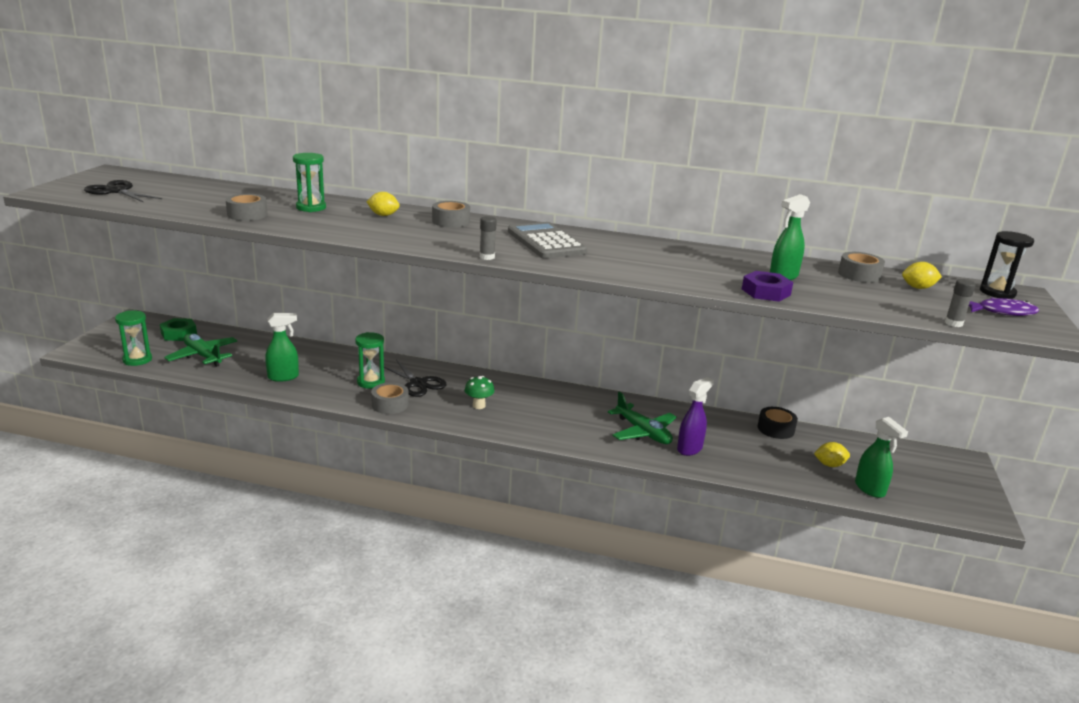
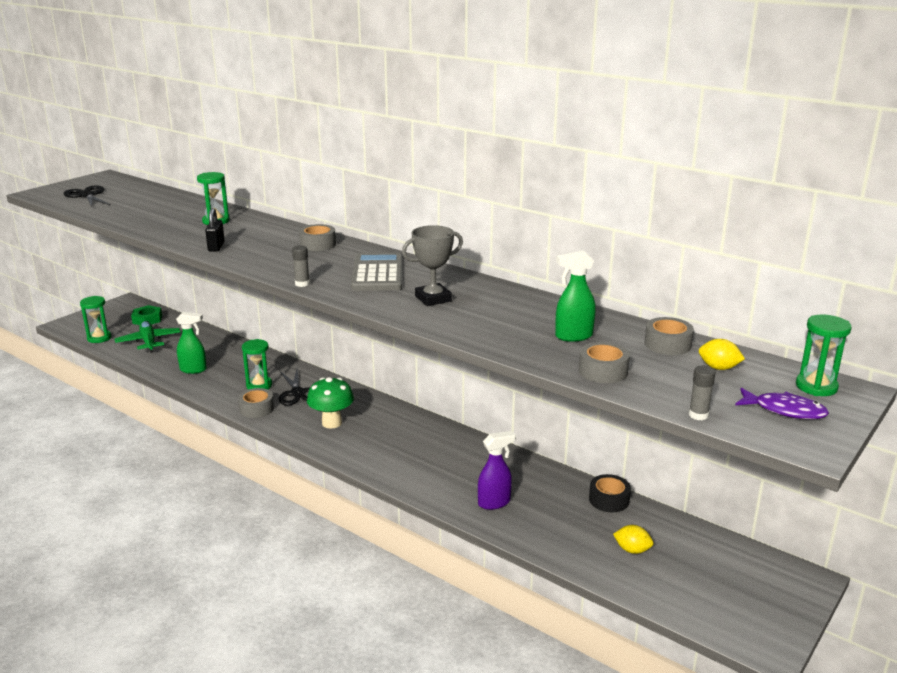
camera: 25 degrees right, 0 degrees up
grey tape [226,194,267,221] -> grey tape moved to [579,342,630,383]
yellow lemon [367,192,400,216] -> none
green mushroom [465,376,495,409] -> green mushroom [307,377,354,429], size x1.60
green plane [608,391,677,444] -> none
purple nut [742,271,793,302] -> none
green spray bottle [855,417,908,498] -> none
black hourglass [980,231,1034,299] -> green hourglass [796,315,852,396]
none -> black padlock [205,208,225,251]
none -> grey trophy [402,225,463,306]

